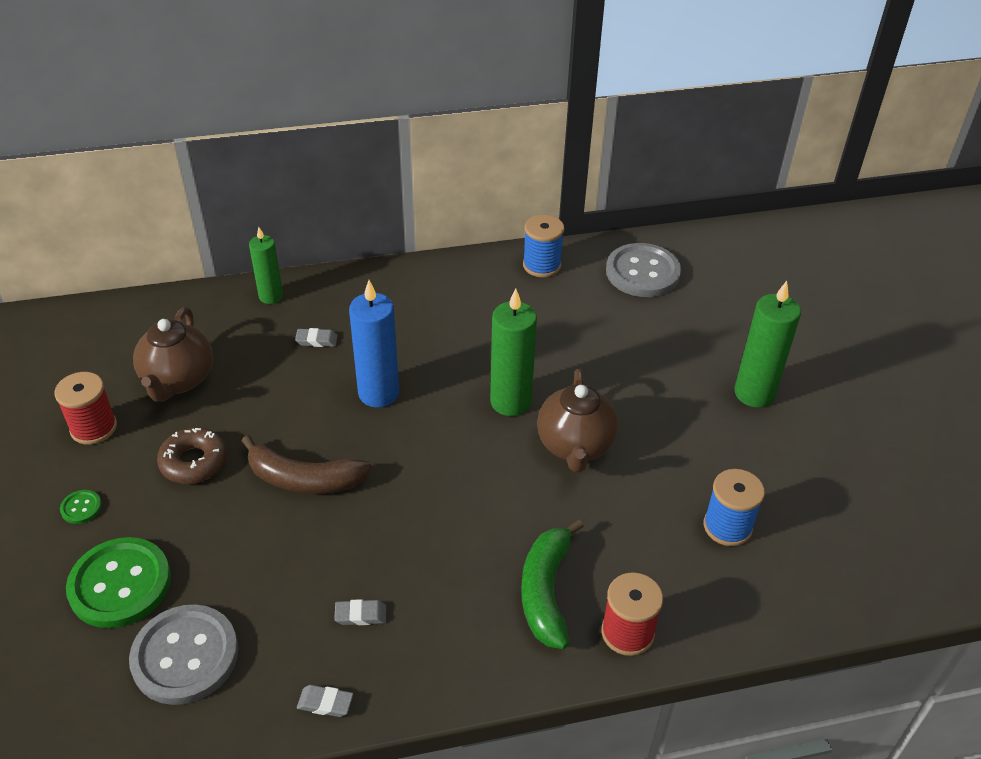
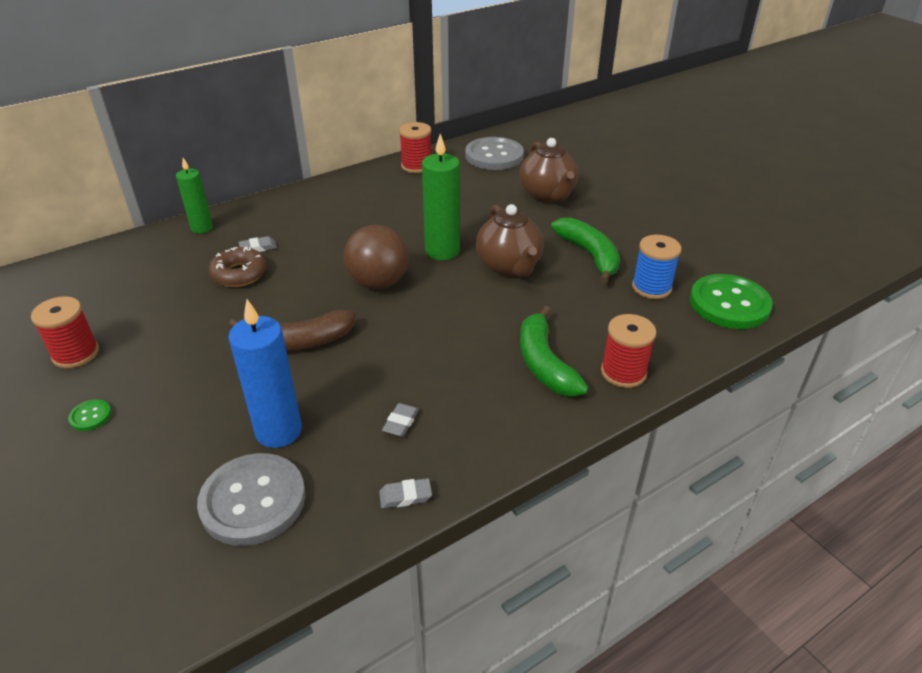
camera: 20 degrees left, 5 degrees down
green button [66,537,171,628] -> green button moved to [690,274,773,329]
brown teapot [133,307,213,402] -> brown teapot moved to [519,138,578,203]
brown donut [157,427,227,484] -> brown donut moved to [208,247,267,287]
grey eraser [334,599,386,625] -> grey eraser turned 45 degrees counterclockwise [382,403,419,437]
blue candle [349,280,399,407] -> blue candle moved to [228,299,302,448]
blue spool [523,215,564,277] -> red spool [399,122,431,173]
green candle [734,281,801,408] -> none
none -> brown ball [344,225,408,289]
none -> green banana [551,218,620,284]

